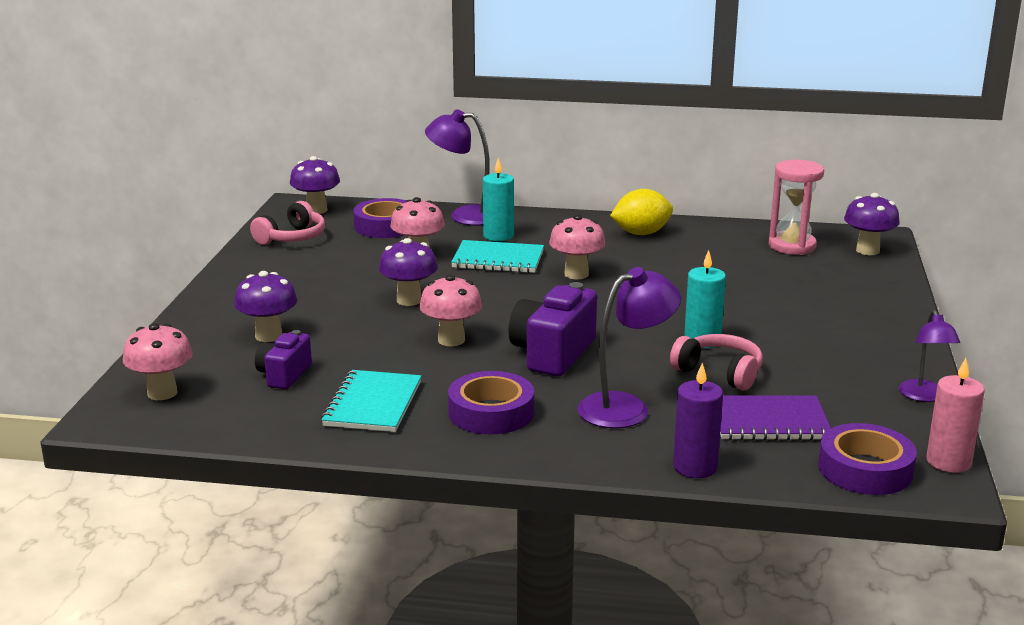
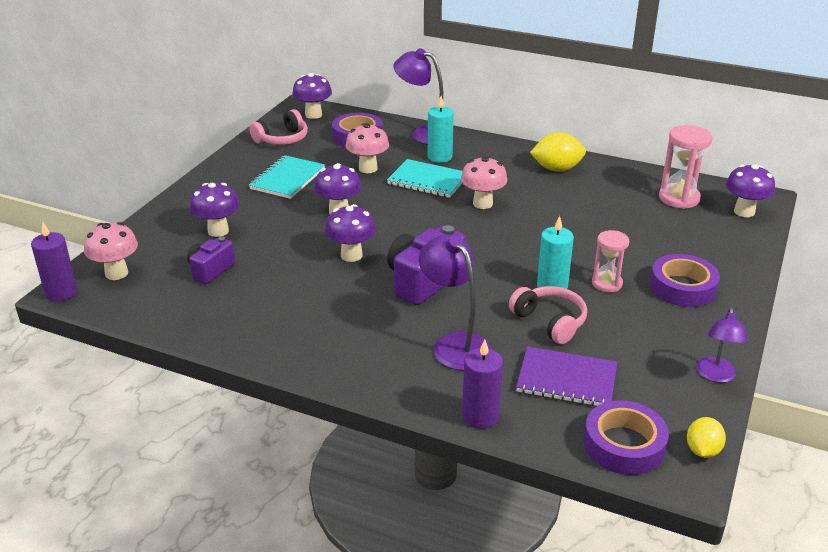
camera: 15 degrees right, 10 degrees up
turquoise notebook [321,370,421,432] -> turquoise notebook moved to [249,155,325,199]
pink mushroom [419,274,482,346] -> purple mushroom [325,204,376,262]
purple tape [448,371,534,434] -> purple tape moved to [650,254,720,307]
purple lamp [577,267,681,428] -> purple lamp turned 105 degrees counterclockwise [419,234,492,370]
pink candle [926,358,985,473] -> yellow lemon [687,417,726,458]
none -> purple candle [31,222,77,301]
none -> pink hourglass [592,230,629,292]

